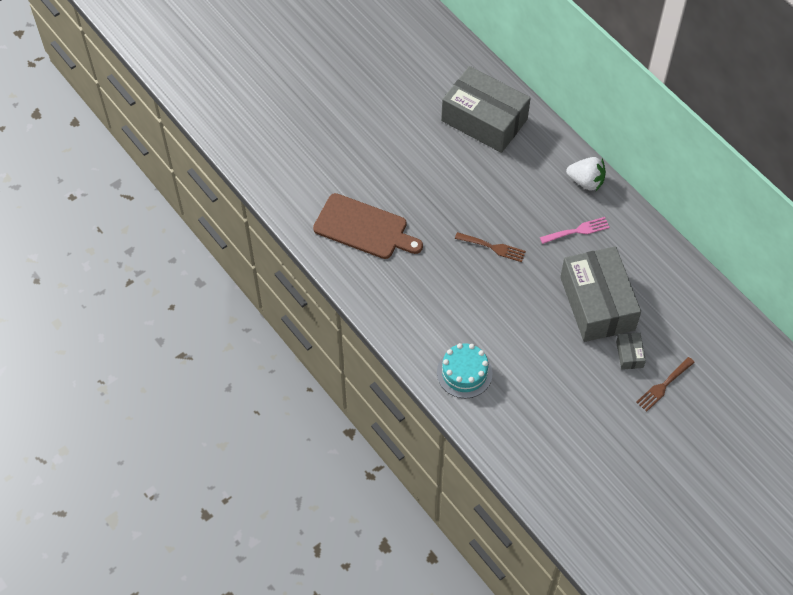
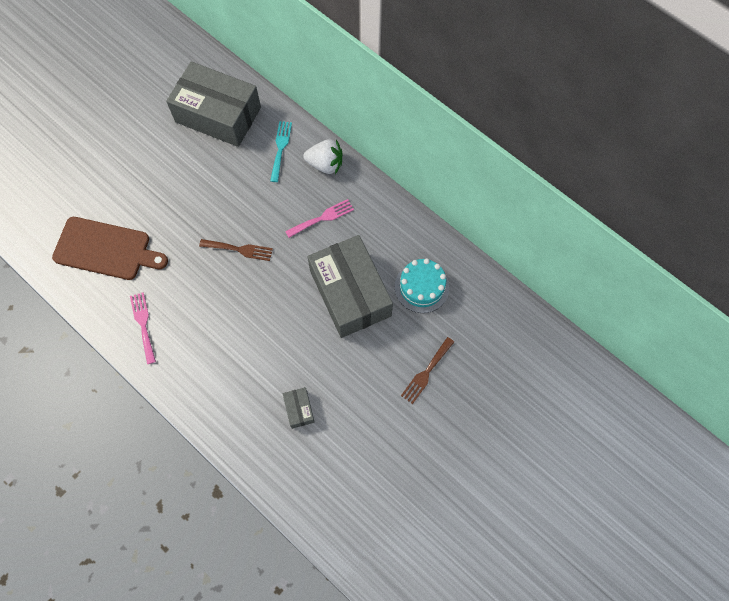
camera: 10 degrees left, 10 degrees up
turquoise cake [437,343,492,398] -> turquoise cake moved to [395,258,450,313]
grey box [616,333,646,370] -> grey box moved to [283,387,315,429]
none -> pink fork [130,292,156,364]
none -> turquoise fork [270,121,292,182]

